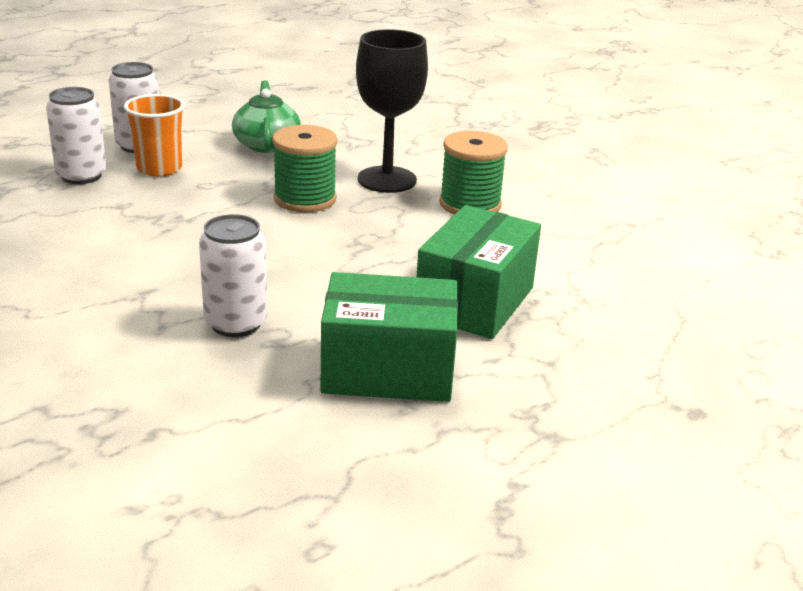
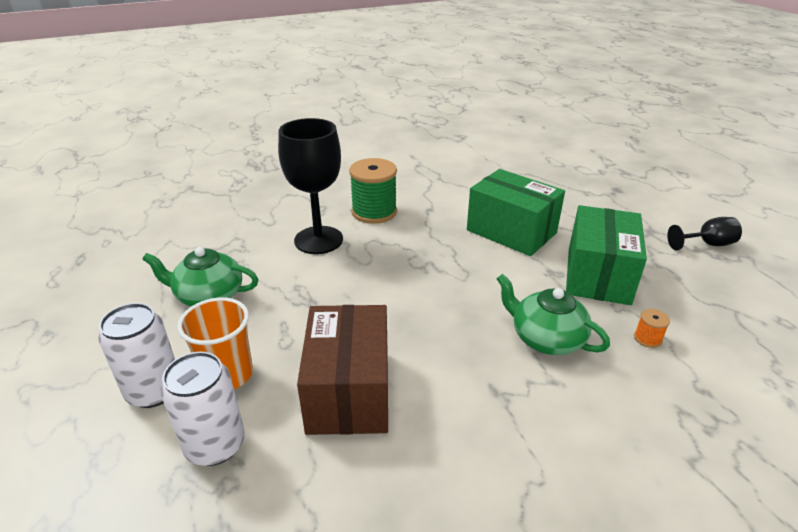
camera: 75 degrees left, 5 degrees up
white can [199,214,267,337] -> green teapot [497,274,610,355]
green spool [272,125,338,212] -> none
none -> brown box [297,305,388,435]
none -> orange spool [634,309,670,348]
none -> black goblet [667,217,742,250]

